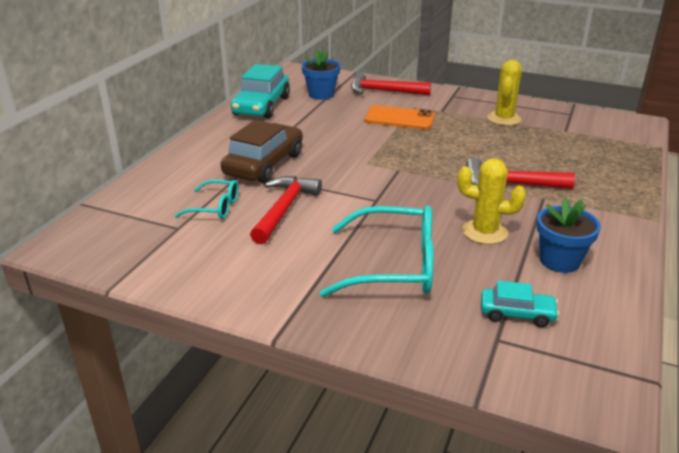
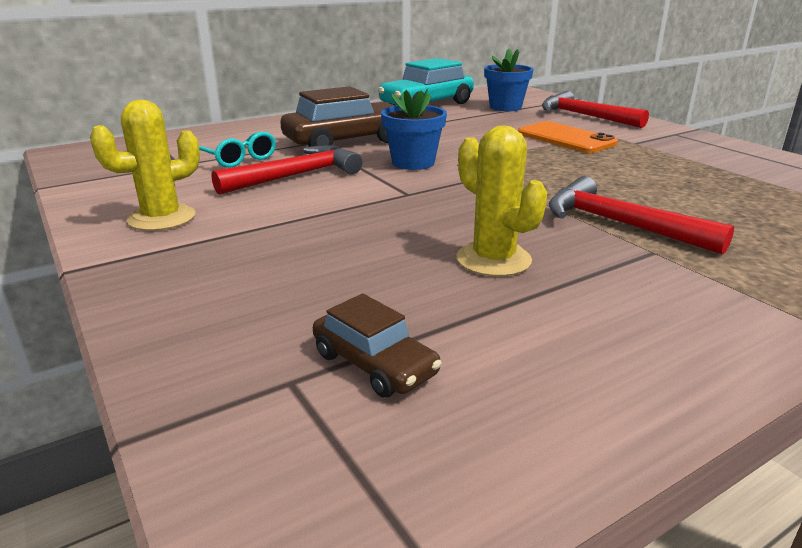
camera: 35 degrees right, 5 degrees down
turquoise glasses [320,205,434,297] -> none
turquoise car [481,281,559,327] -> brown car [313,293,442,398]
yellow cactus [487,60,522,126] -> yellow cactus moved to [90,100,200,231]
blue flower pot [536,198,601,273] -> blue flower pot moved to [381,88,447,170]

